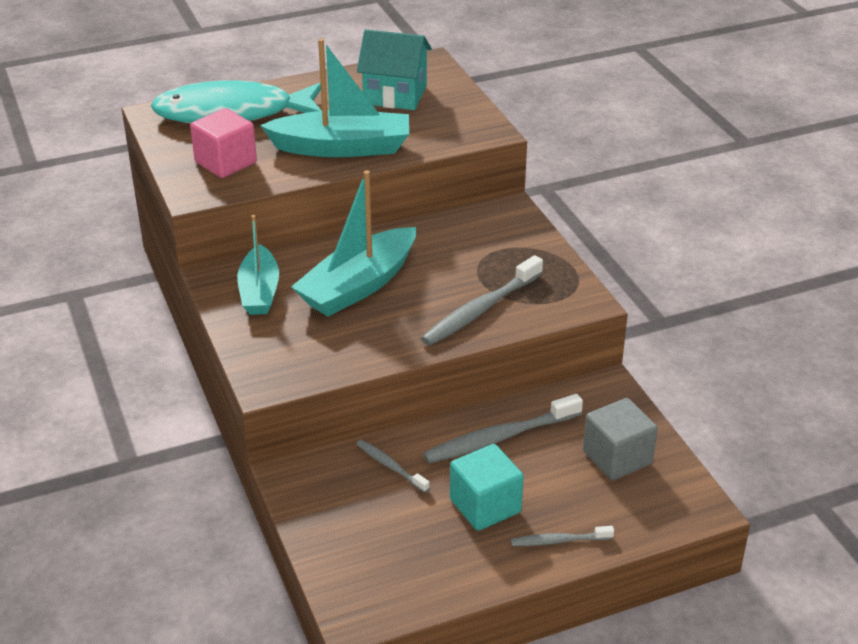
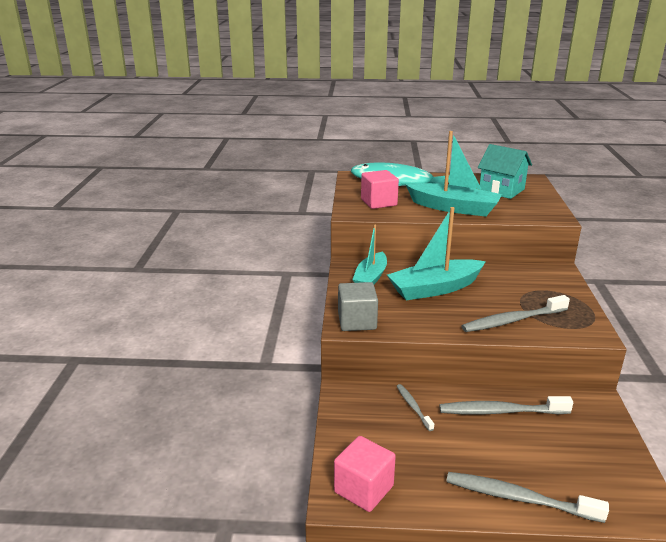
camera: 25 degrees right, 10 degrees down
turquoise cube [450,444,524,531] -> none
grey toothbrush [511,526,614,546] -> grey toothbrush [446,472,609,523], size x1.82
grey cube [583,398,658,480] -> grey cube moved to [338,282,378,331]
none -> pink cube [334,436,396,512]

